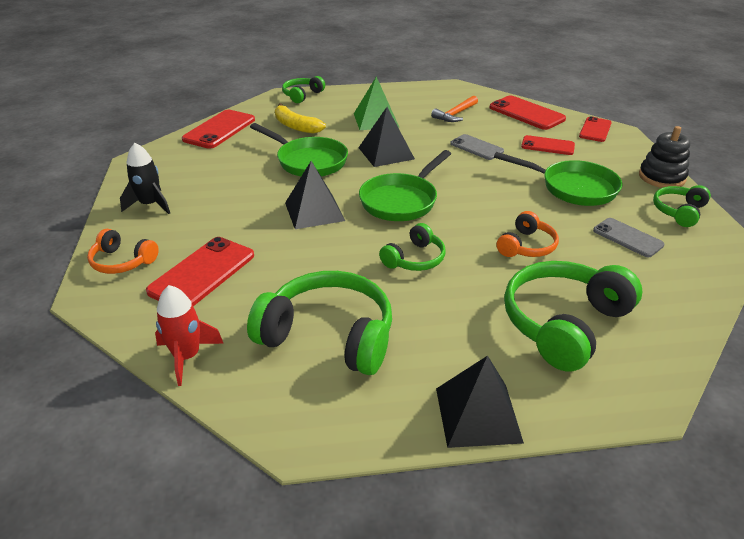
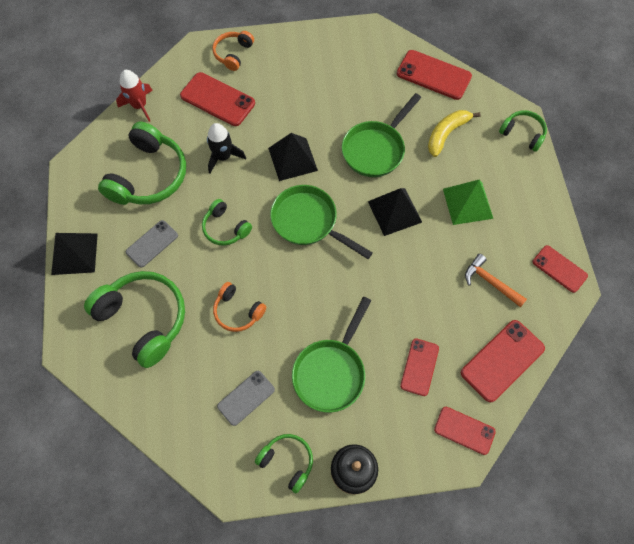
camera: 90 degrees right, 30 degrees up
black rocket [120,143,170,214] -> black rocket moved to [207,123,246,173]
grey phone [450,134,504,160] -> grey phone moved to [126,220,178,268]
none -> red phone [533,245,588,293]

